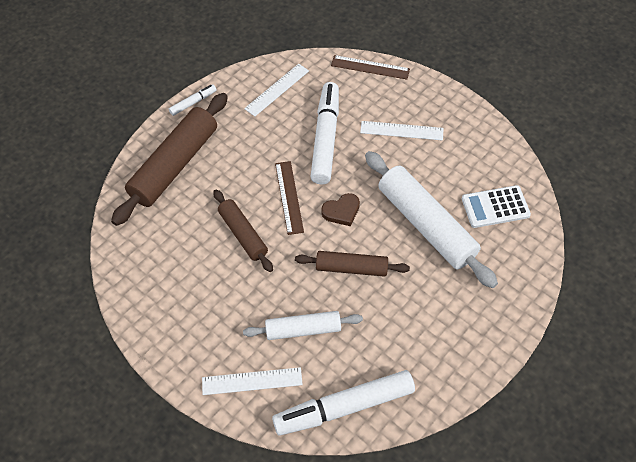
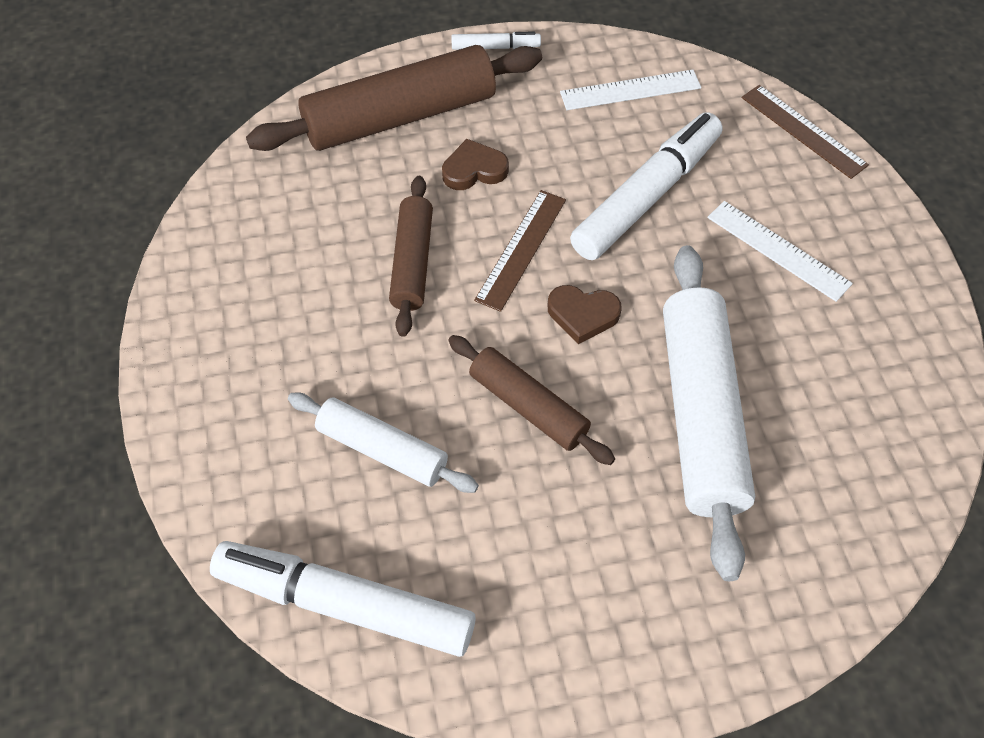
camera: 35 degrees right, 0 degrees up
white ruler [202,367,303,395] -> none
white calculator [462,185,531,228] -> none
none -> brown heart [442,139,509,190]

